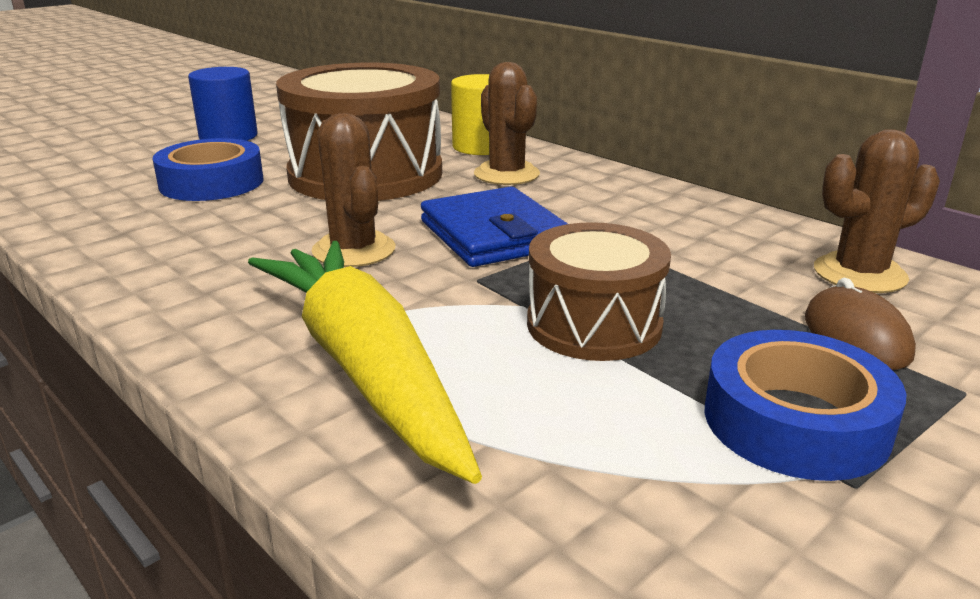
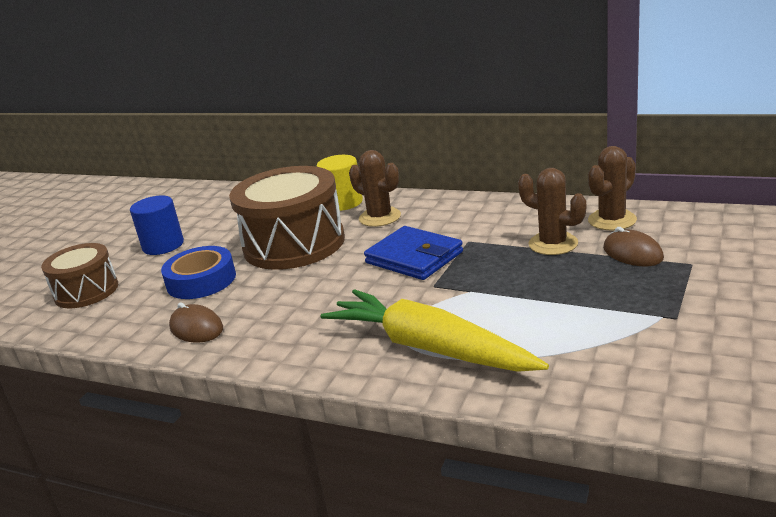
camera: 20 degrees left, 0 degrees up
brown cactus [312,113,395,267] -> brown cactus moved to [518,168,586,255]
brown drum [527,222,671,361] -> brown drum moved to [41,243,118,308]
blue tape [704,330,907,481] -> none
none -> brown mouse [169,303,223,343]

